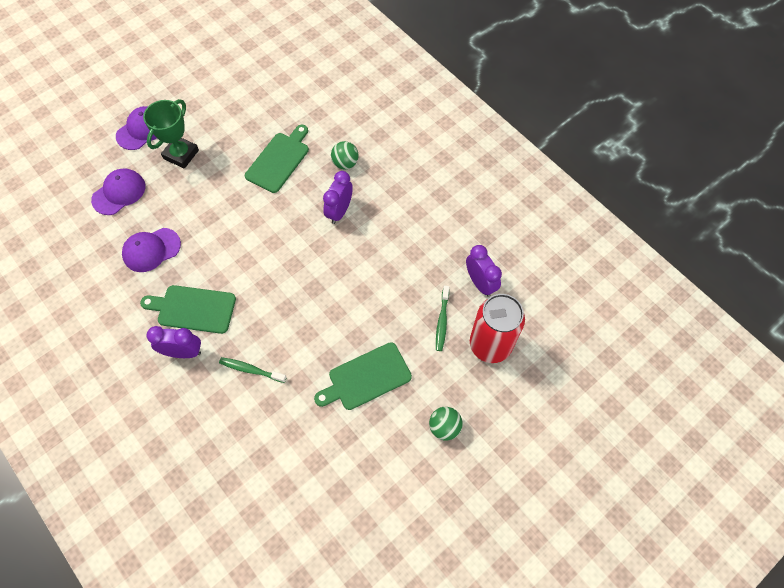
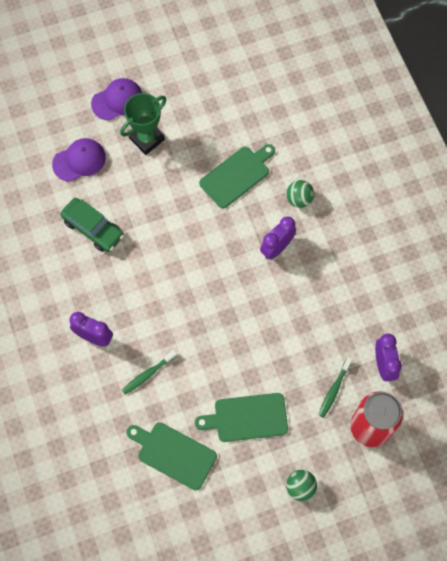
camera: 20 degrees right, 5 degrees up
purple cap [122,228,181,272] -> green car [60,198,124,252]
green cutting board [140,285,236,334] -> green cutting board moved to [126,422,217,490]
green toothbrush [219,357,286,383] -> green toothbrush turned 75 degrees counterclockwise [122,350,177,395]

